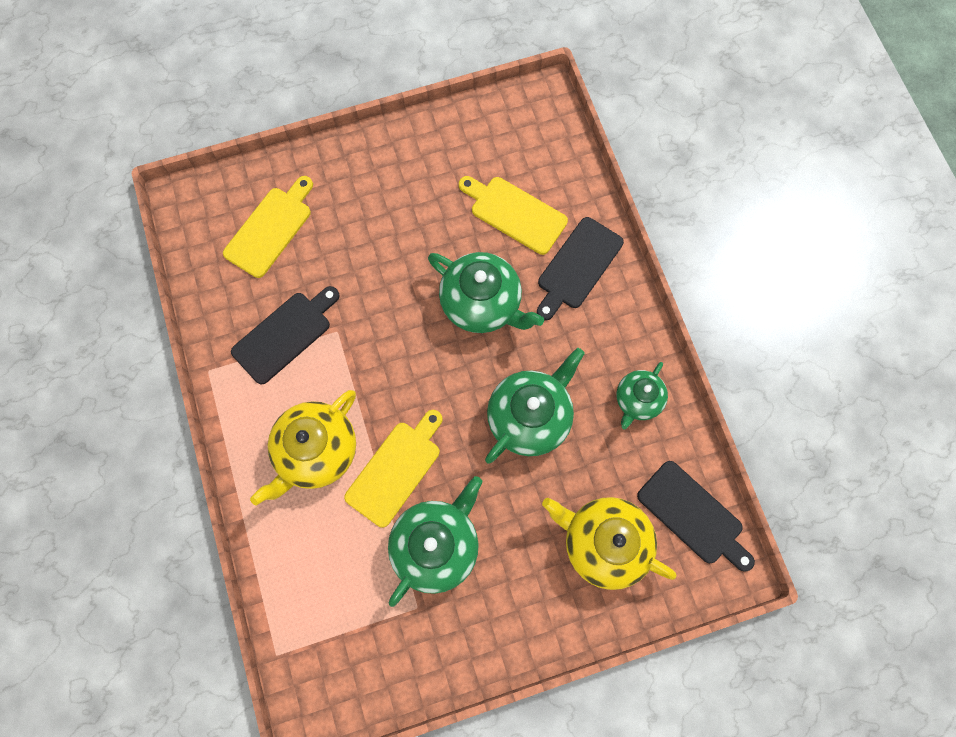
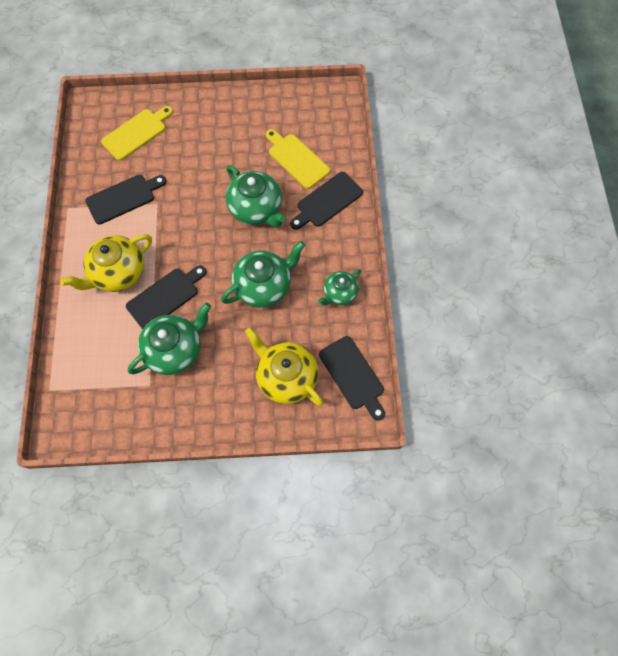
camera: 15 degrees right, 5 degrees down
yellow cutting board [344,410,443,528] -> black cutting board [126,265,207,329]

